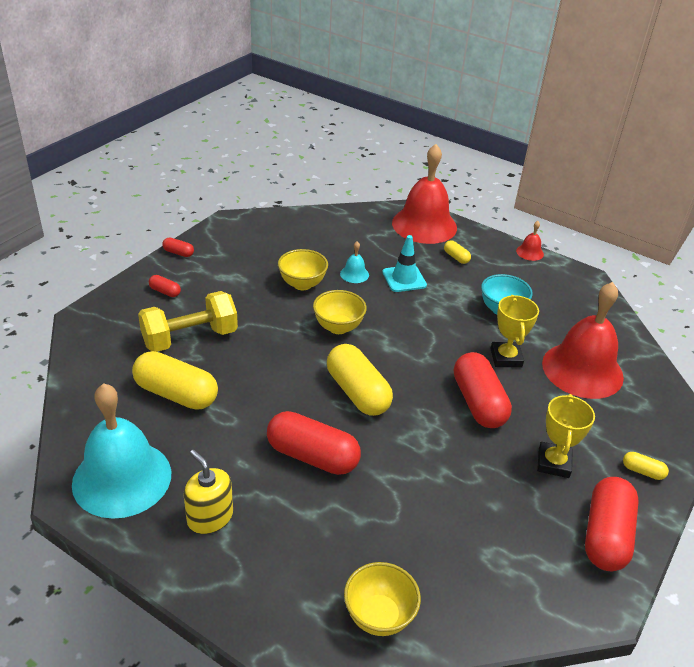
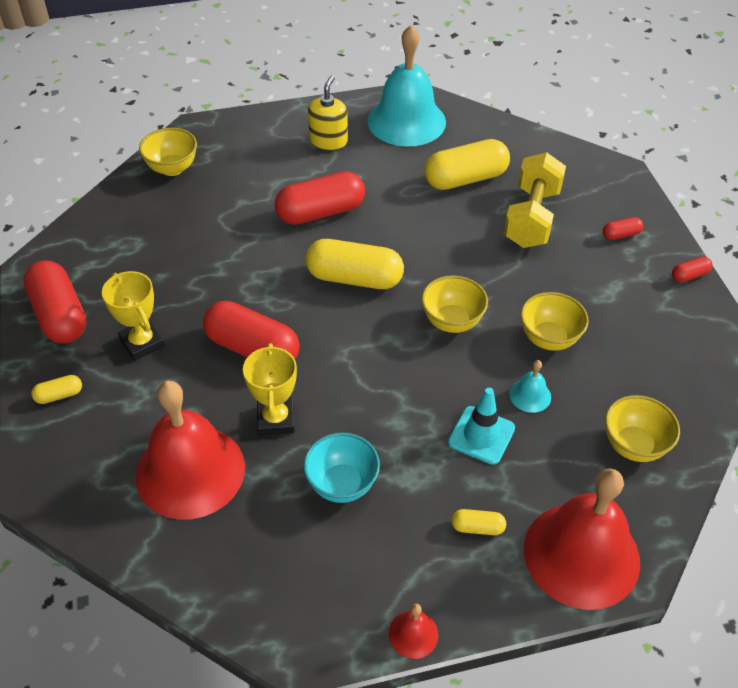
camera: 135 degrees right, 10 degrees up
yellow soap dispenser [184,450,233,534] -> yellow soap dispenser turned 75 degrees counterclockwise [308,75,348,150]
yellow trophy [490,295,539,368] -> yellow trophy turned 45 degrees clockwise [243,343,297,435]
none -> yellow bowl [605,395,680,462]

